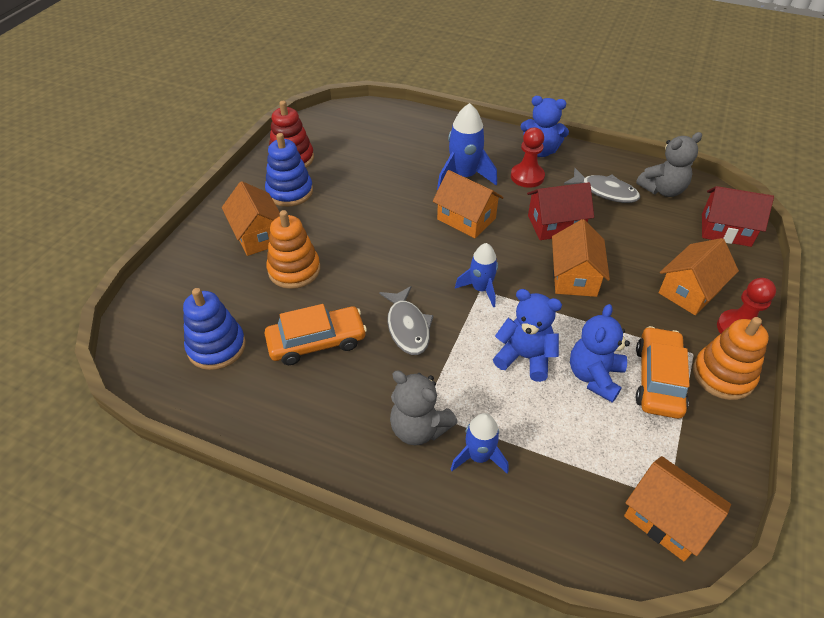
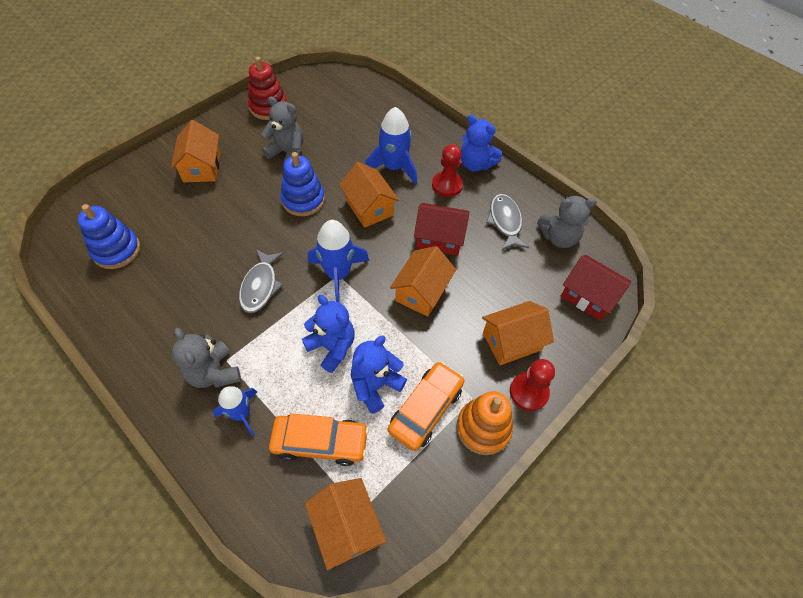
camera: 20 degrees right, 10 degrees up
orange car [264,304,367,365] -> orange car moved to [269,413,369,466]
blue stacking toy [265,133,313,207] -> blue stacking toy moved to [280,152,325,216]
orange stacking toy [266,210,320,289] -> none
blue rocket [455,243,498,307] -> blue rocket [308,220,369,303], size x1.54
grey fish [564,168,640,203] -> grey fish turned 150 degrees counterclockwise [486,194,529,250]
none -> grey teddy bear [261,97,303,162]

